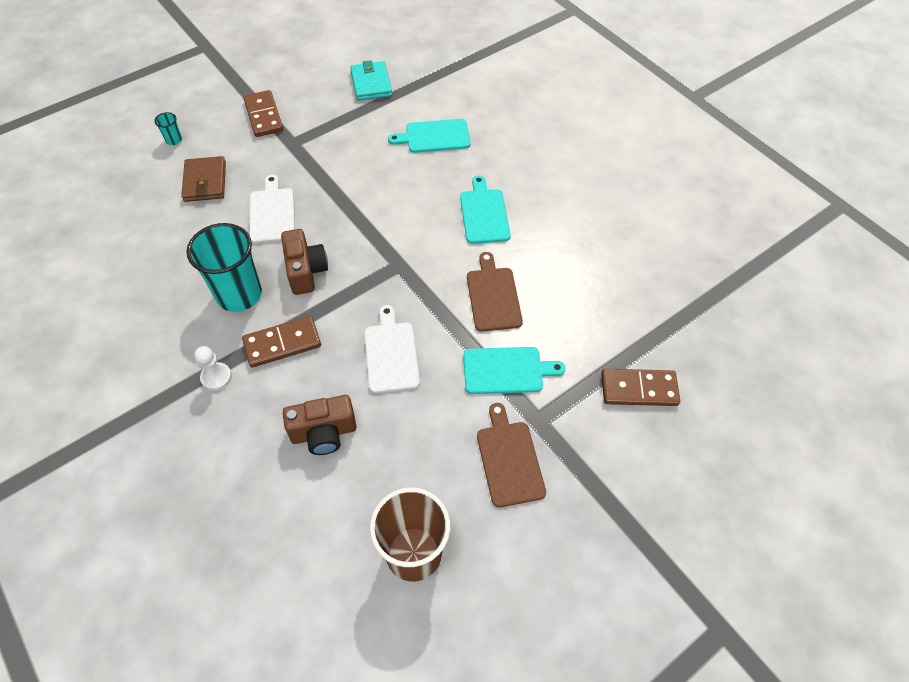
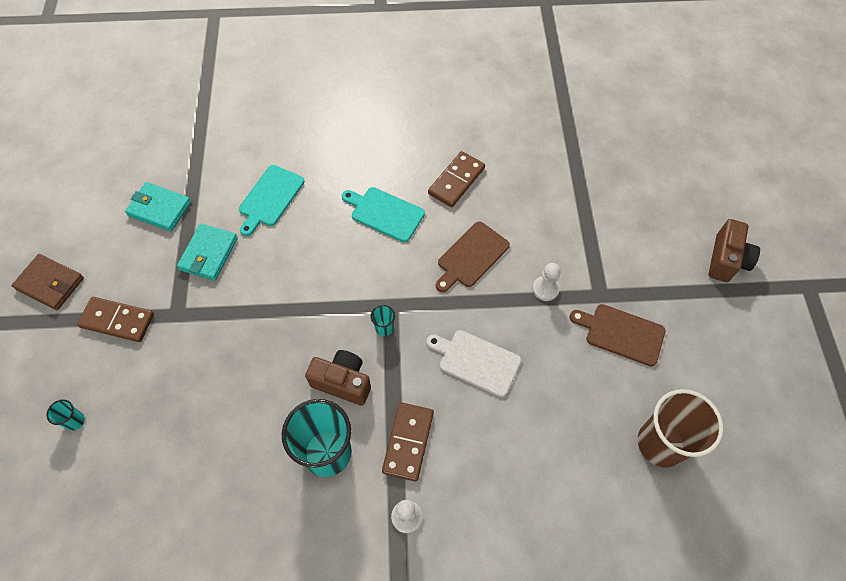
camera: 55 degrees left, 5 degrees up
brown wallet [181,156,226,202] -> brown wallet moved to [12,254,84,310]
white cutting board [249,175,295,244] -> none
brown camera [283,395,356,455] -> brown camera moved to [709,219,760,282]
turquoise cutting board [463,347,565,394] -> white pawn [532,263,561,301]
brown cutting board [467,252,523,332] -> brown cutting board turned 75 degrees counterclockwise [436,221,510,292]
brown domino [601,369,680,406] -> brown domino moved to [428,151,485,207]
none -> turquoise wallet [177,223,238,281]
none -> turquoise cup [371,305,395,336]

